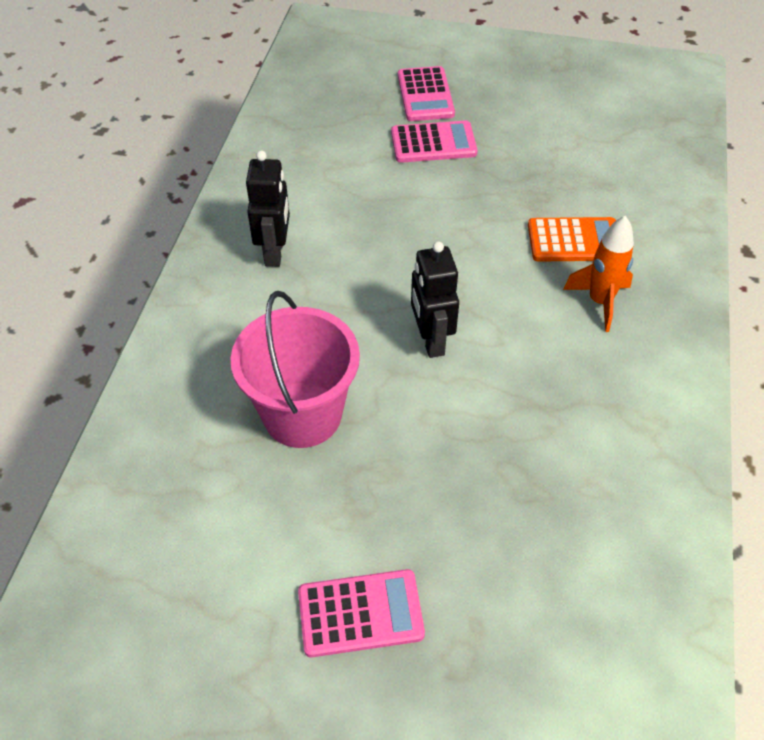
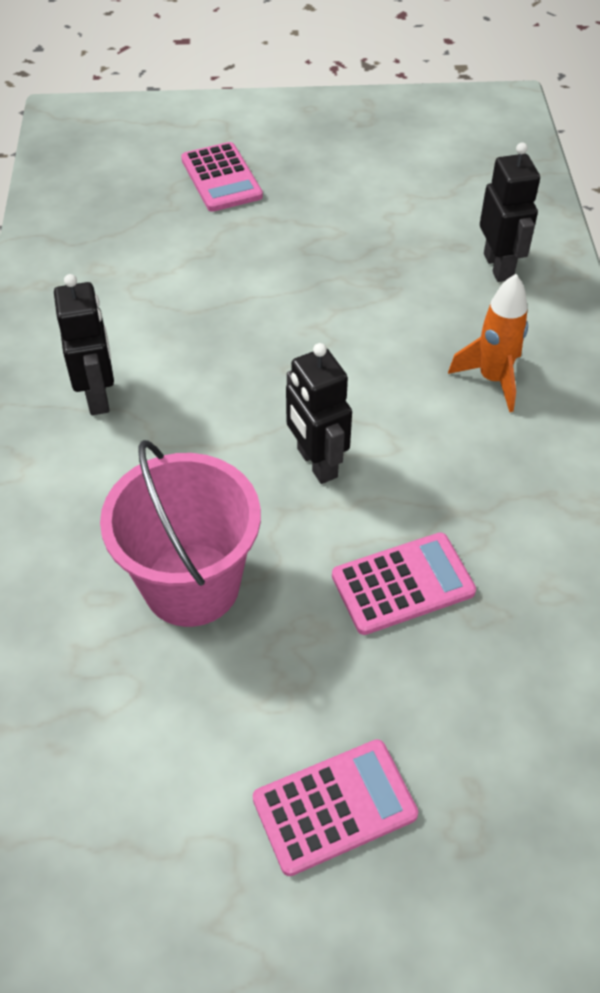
camera: 15 degrees left, 0 degrees up
pink calculator [391,120,477,163] -> pink calculator moved to [332,532,476,635]
orange calculator [528,217,616,262] -> none
none -> black robot [480,142,540,282]

